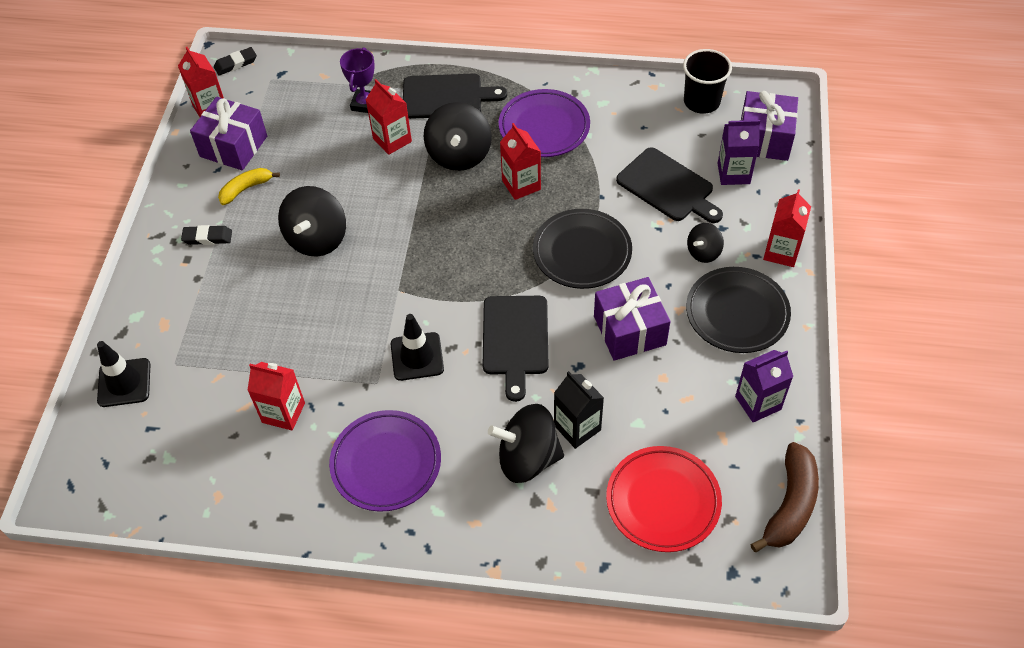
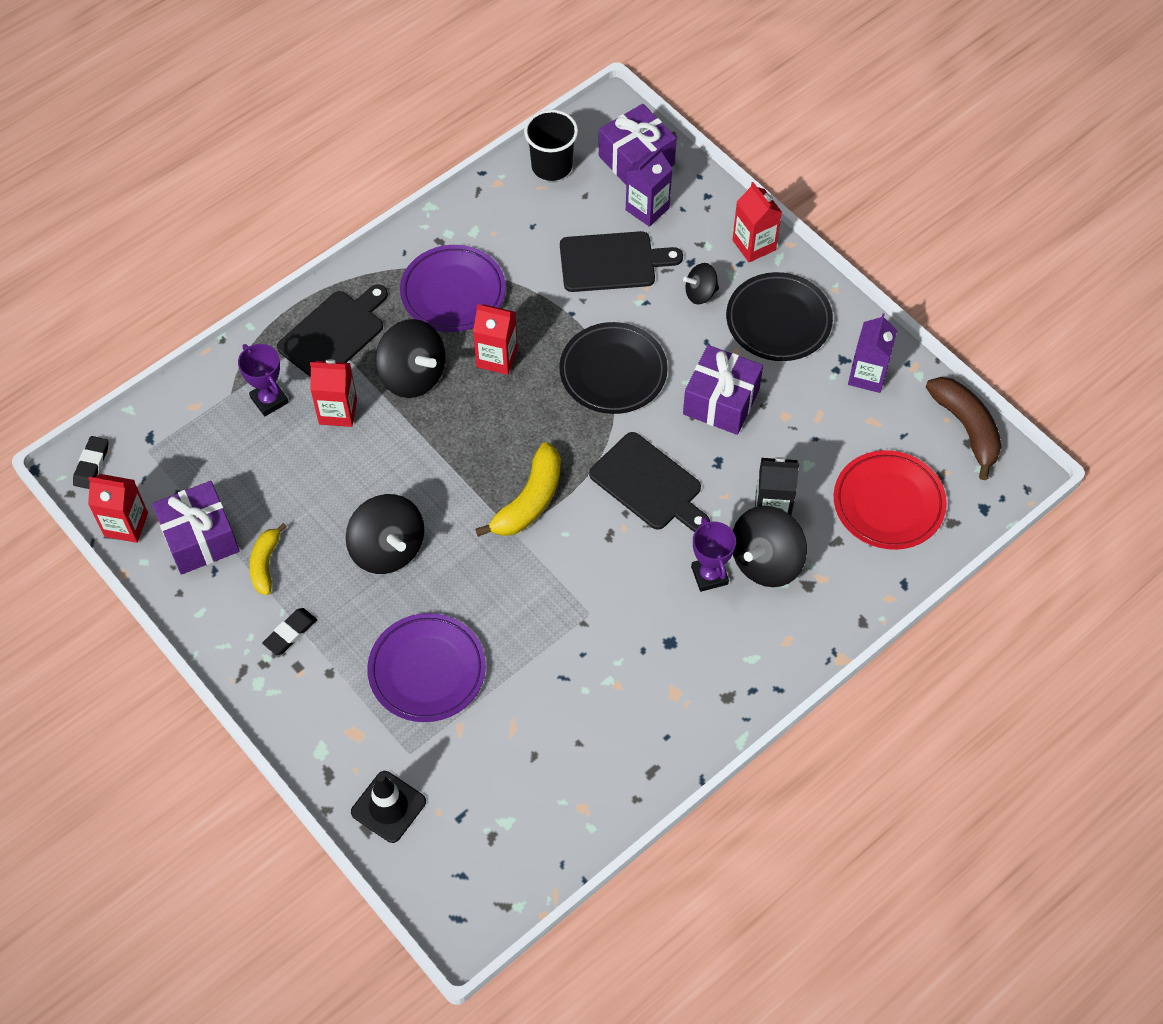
camera: 50 degrees left, 5 degrees up
red carton [247,362,305,430] -> none
purple plate [329,410,441,512] -> purple plate moved to [367,613,486,722]
black traffic cone [391,314,444,381] -> none
black spinning top [687,223,724,263] -> black spinning top turned 75 degrees clockwise [683,263,719,304]
none -> yellow banana [475,442,561,537]
none -> purple trophy [691,517,736,592]

